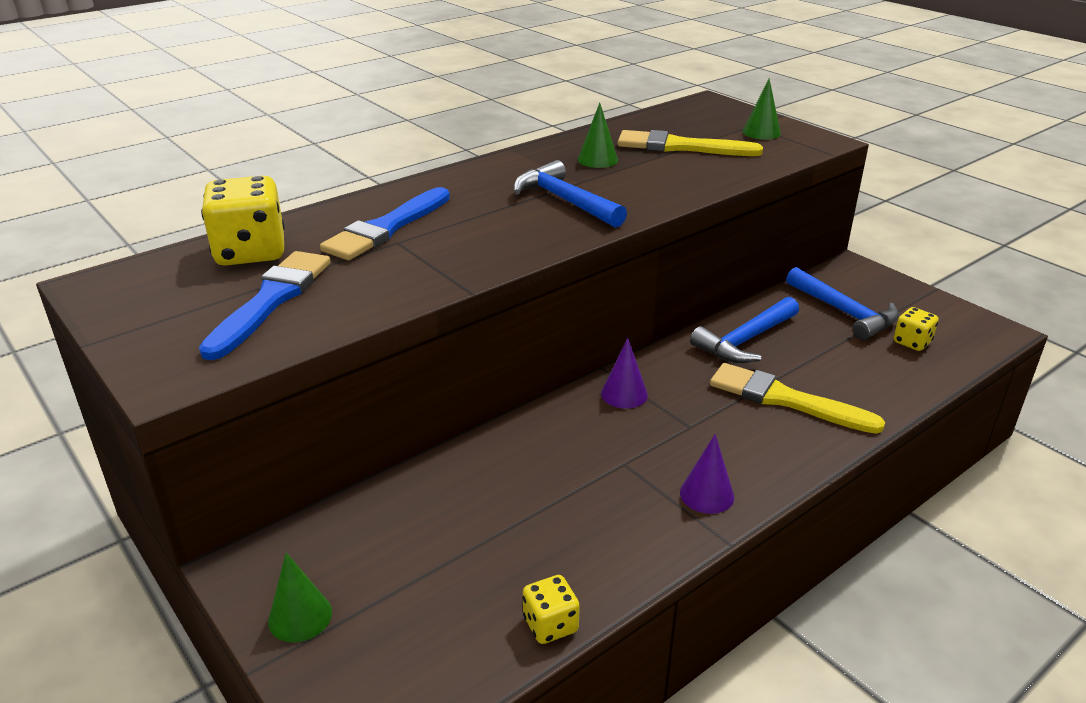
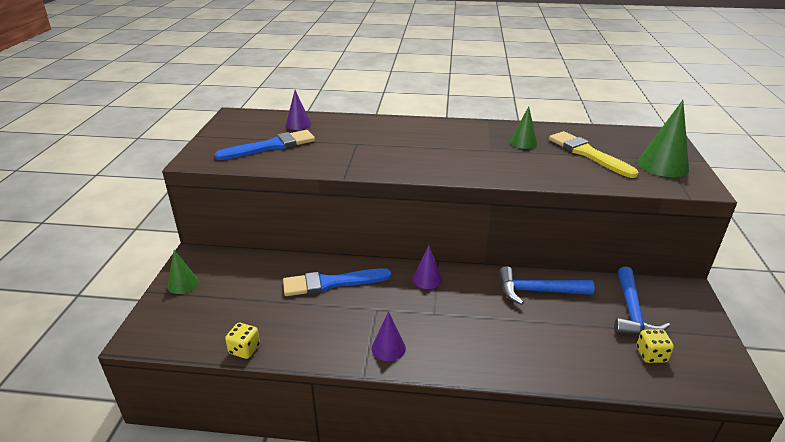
camera: 45 degrees right, 0 degrees up
yellow dice [201,176,285,266] -> purple cone [286,90,311,130]
blue brush [320,187,450,260] -> blue brush moved to [283,268,391,296]
blue hammer [513,160,627,228] -> none
yellow brush [710,363,885,434] -> none
green cone [742,79,781,140] -> green cone [638,100,689,177], size x1.65

